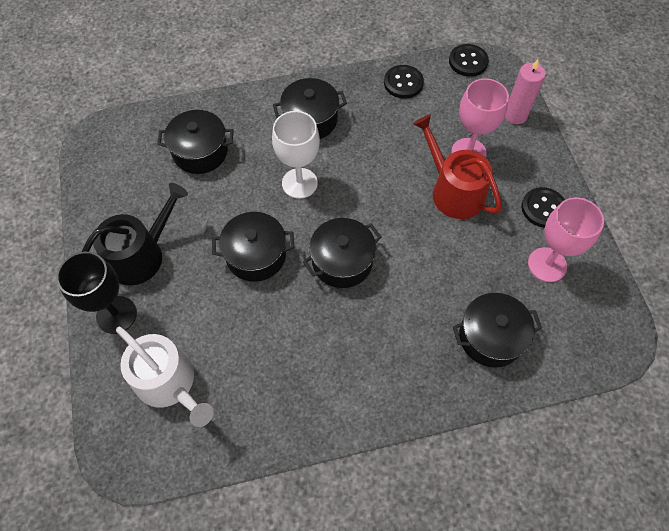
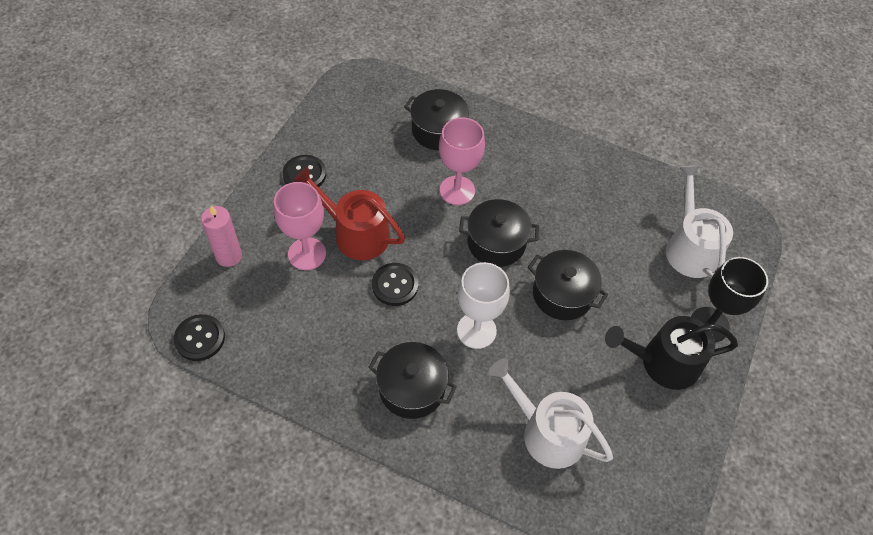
camera: 145 degrees left, 5 degrees down
black pot [157,110,233,174] -> white watering can [489,359,613,469]
black button [384,65,424,98] -> black button moved to [372,263,418,306]
red watering can [413,114,502,219] -> red watering can turned 120 degrees clockwise [293,167,405,260]
pink goblet [528,197,604,282] -> pink goblet moved to [439,117,485,205]

